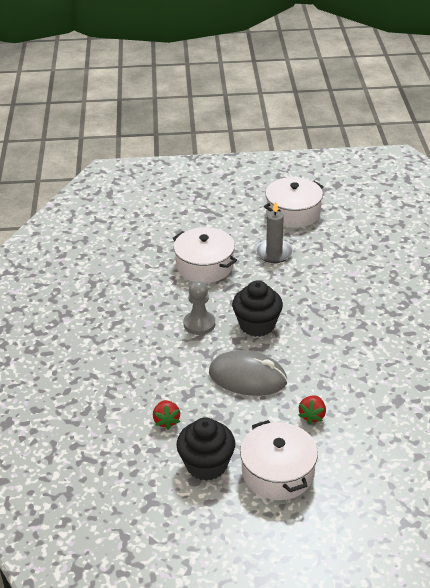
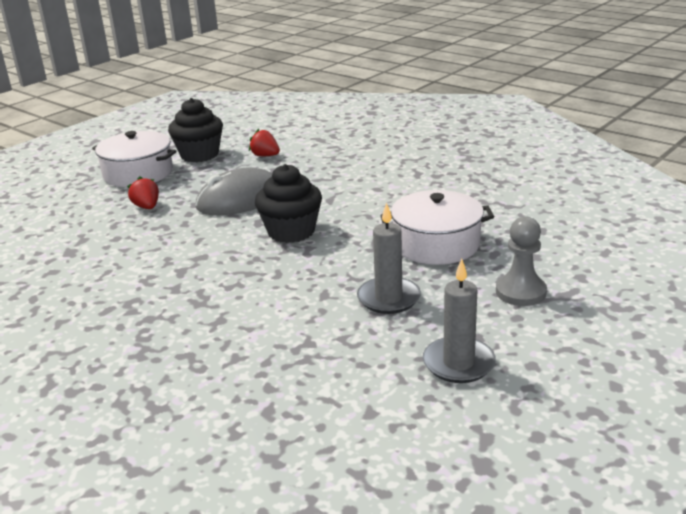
camera: 135 degrees right, 10 degrees down
grey pawn [184,281,215,335] -> grey pawn moved to [496,216,547,306]
white pot [264,177,324,228] -> grey candle [423,259,496,383]

